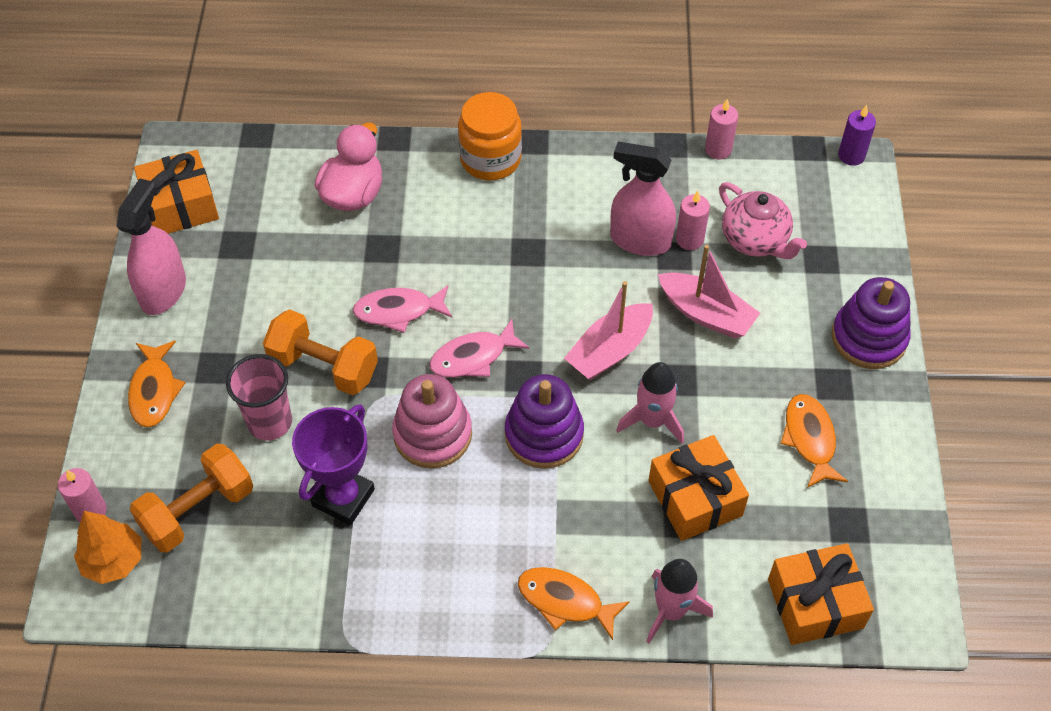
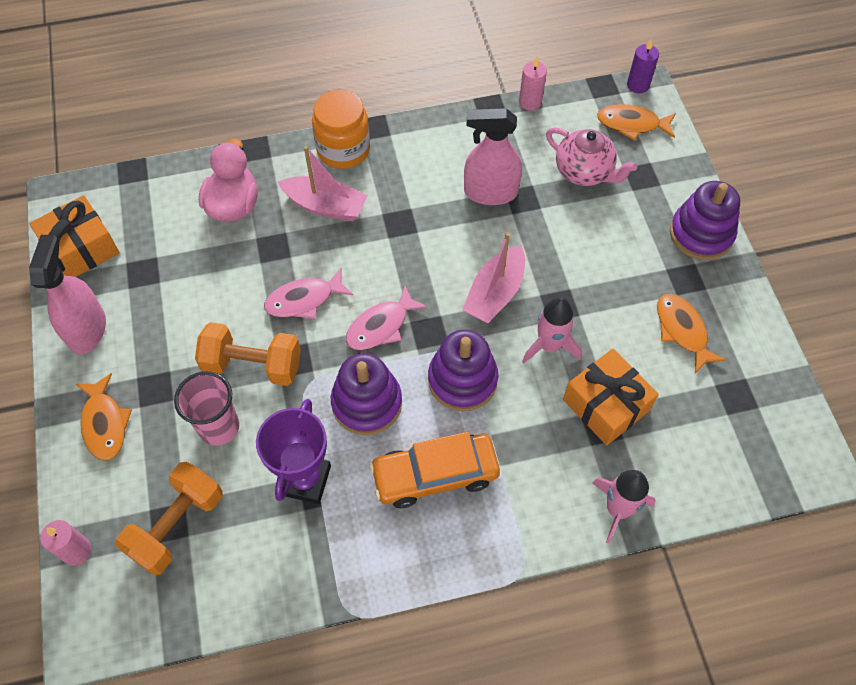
camera: 15 degrees left, 5 degrees up
orange tree [74,511,141,584] -> none
pink stacking toy [392,374,472,469] -> purple stacking toy [331,353,402,435]
orange fish [518,567,630,640] -> orange fish moved to [597,104,676,141]
pink boat [658,245,760,339] -> pink boat moved to [278,146,368,221]
pink candle [676,191,710,250] -> none
orange gift [768,543,874,645] -> none
none -> orange car [370,432,500,508]

